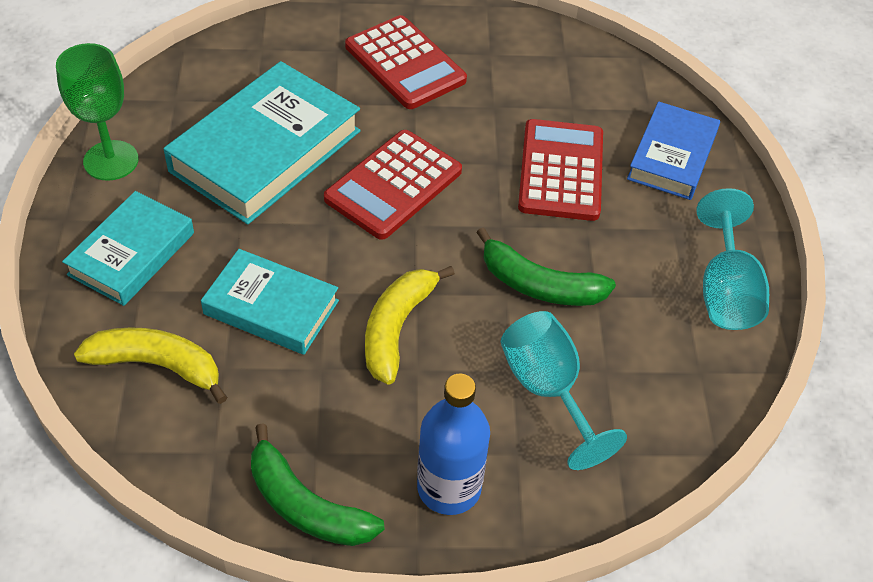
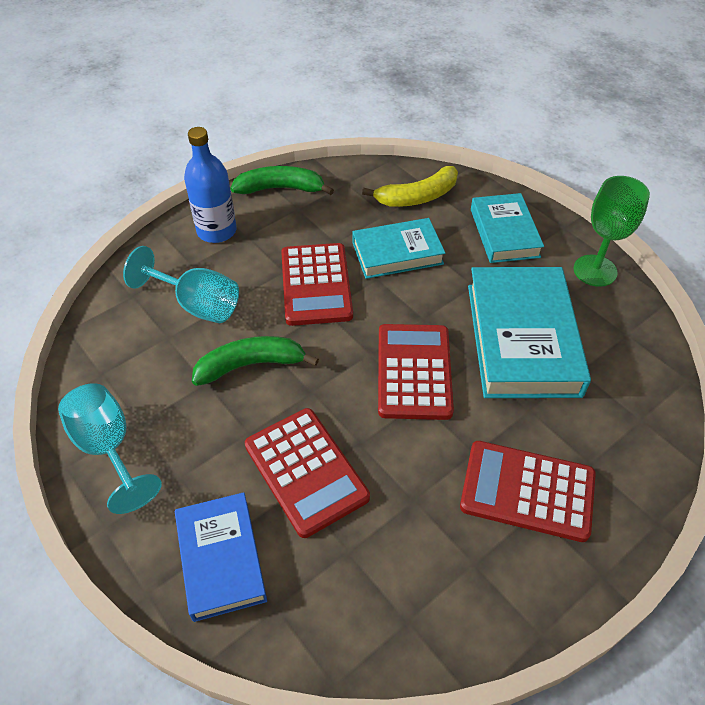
camera: 145 degrees right, 0 degrees up
yellow banana [365,266,455,385] -> red calculator [281,243,353,326]

